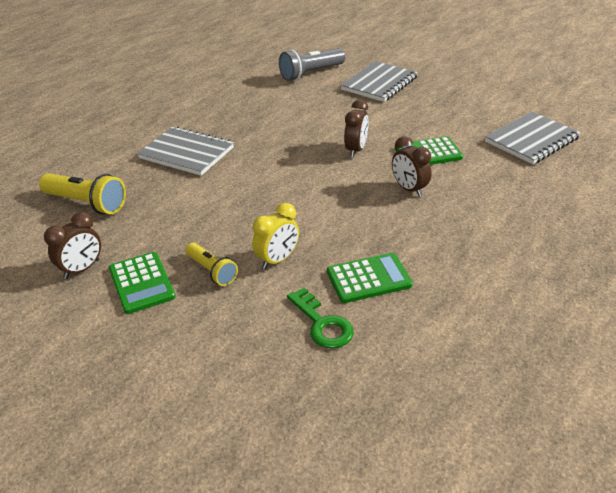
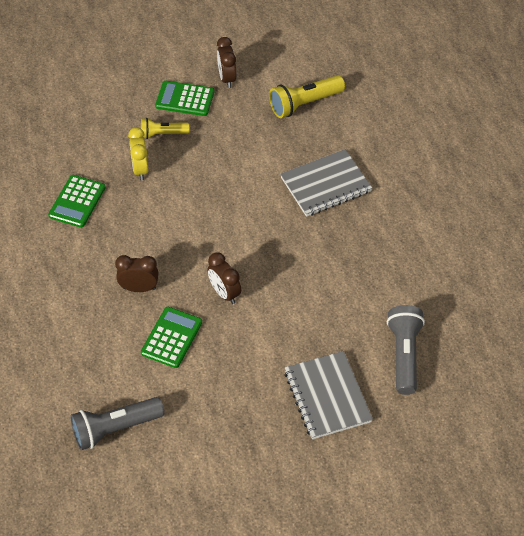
camera: 125 degrees right, 15 degrees up
green key [287,287,354,349] -> none
grey notebook [485,112,581,164] -> grey flashlight [70,397,164,450]

